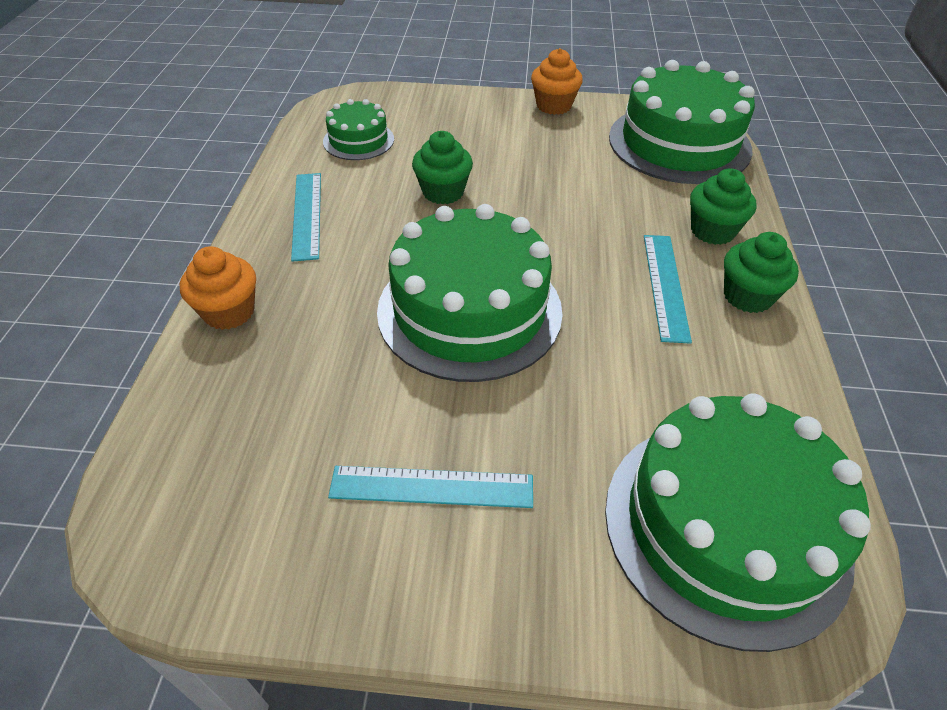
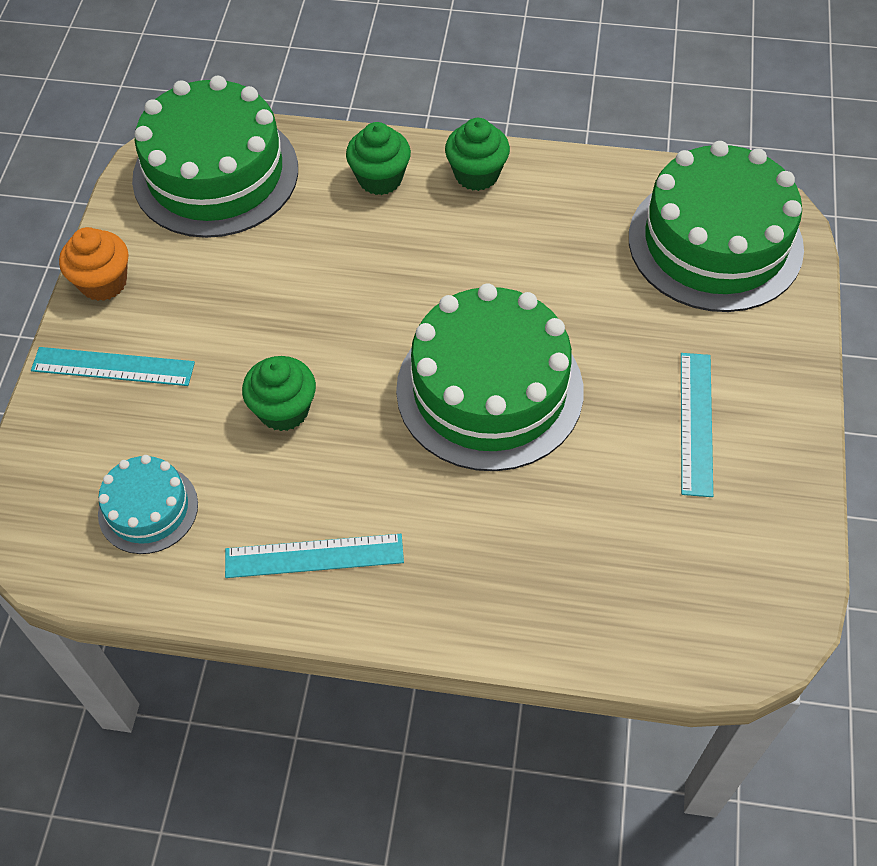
camera: 85 degrees left, 10 degrees up
orange cupcake [179,246,256,330] -> none
green cake [323,99,394,160] -> turquoise cake [98,455,198,554]
turquoise ruler [644,235,692,344] -> turquoise ruler moved to [31,347,195,386]

